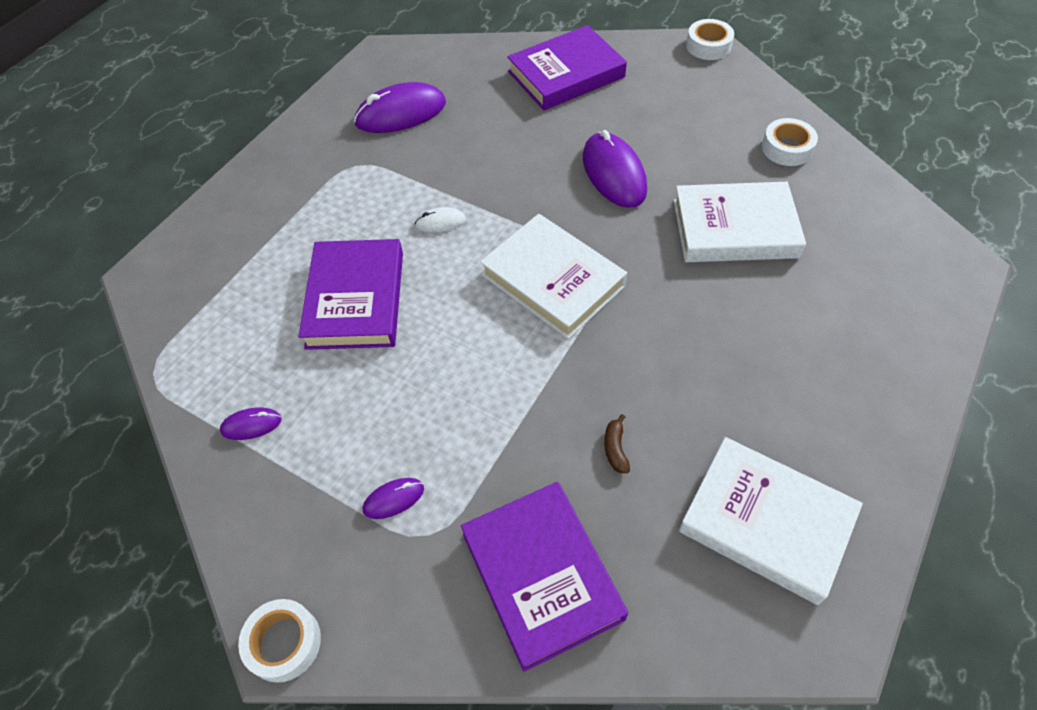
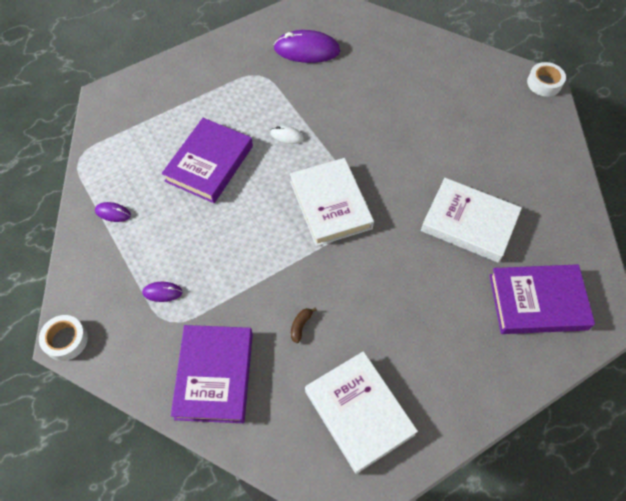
camera: 25 degrees right, 5 degrees up
purple book [507,25,627,110] -> purple book moved to [489,264,595,334]
purple mouse [583,130,647,208] -> none
white tape [762,118,818,166] -> none

